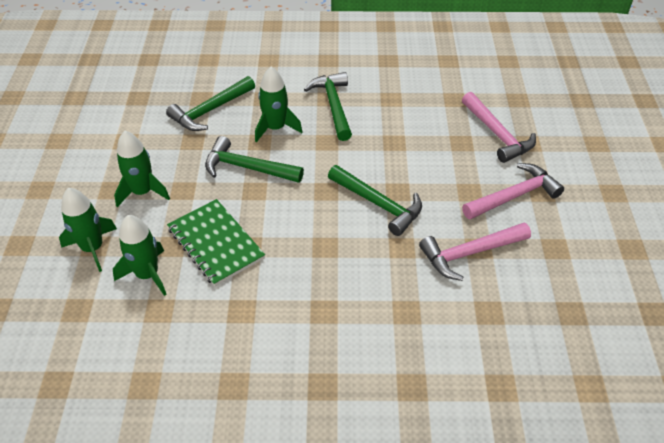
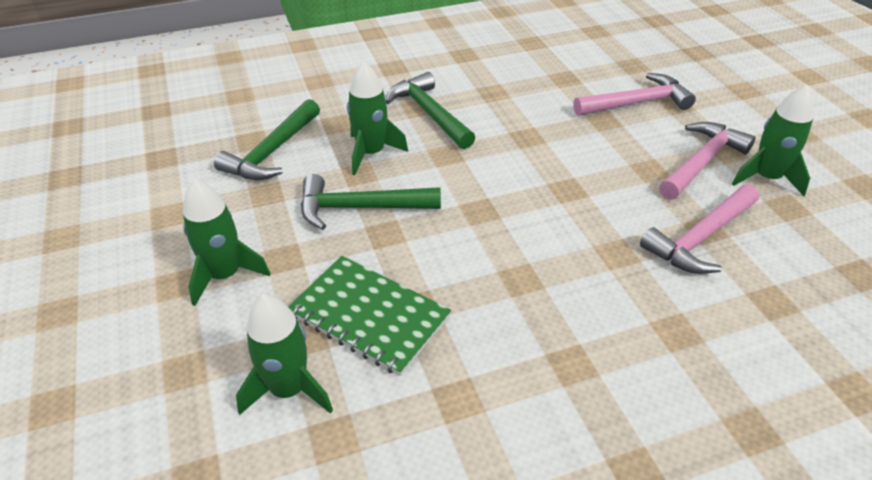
camera: 20 degrees left, 5 degrees down
green rocket [59,188,117,272] -> green rocket moved to [732,85,814,196]
green hammer [328,165,422,236] -> none
pink hammer [462,92,536,163] -> pink hammer turned 60 degrees counterclockwise [573,73,696,116]

